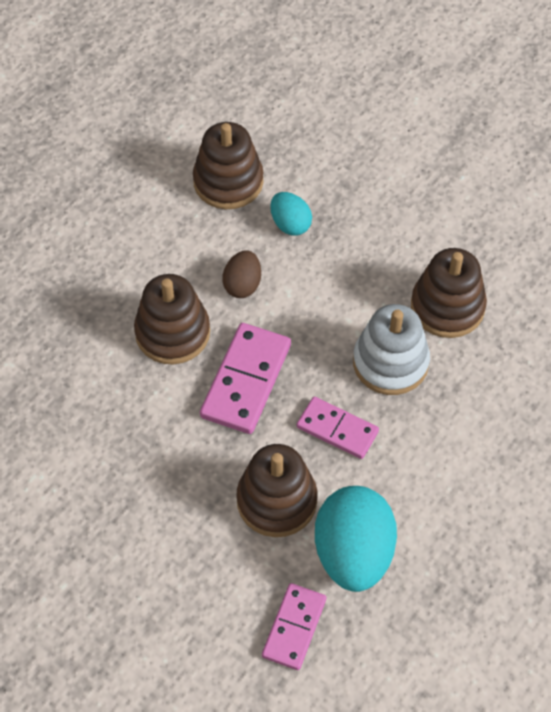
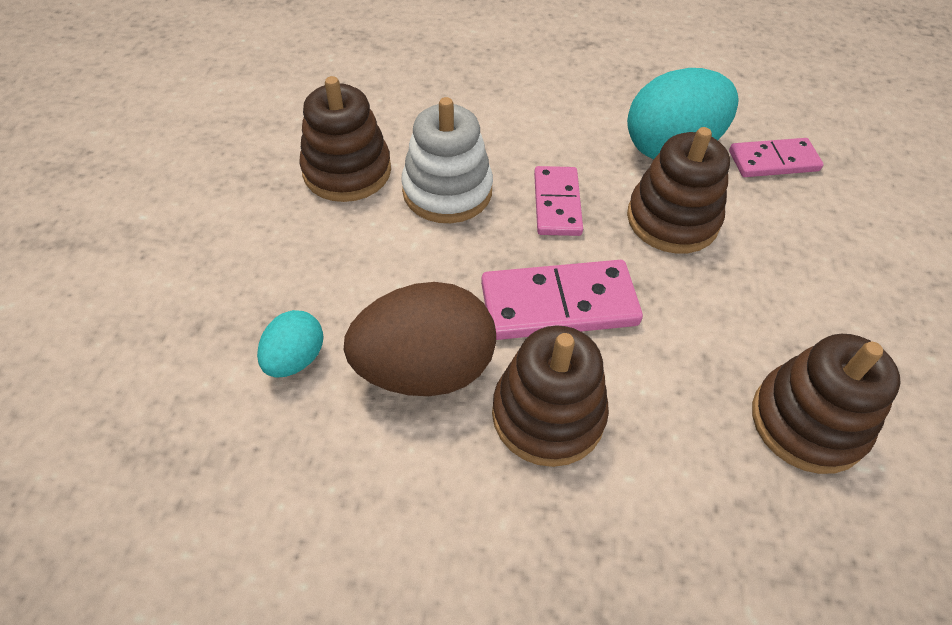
camera: 120 degrees left, 5 degrees down
brown stacking toy [193,122,264,209] -> brown stacking toy moved to [752,334,901,474]
brown egg [222,251,261,298] -> brown egg [343,282,496,396], size x1.92

